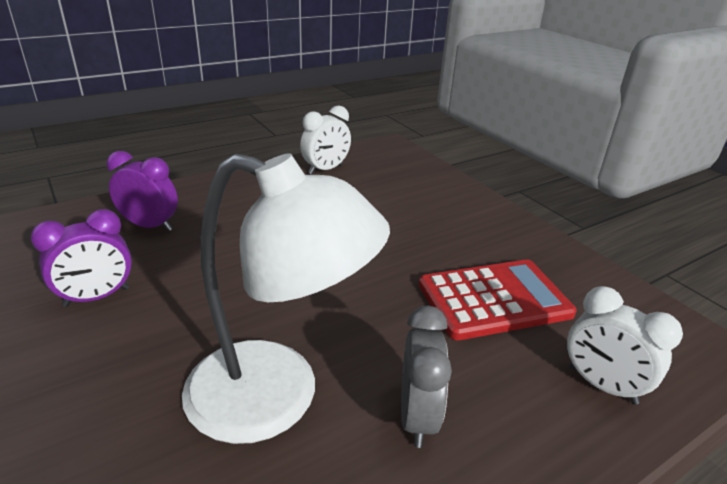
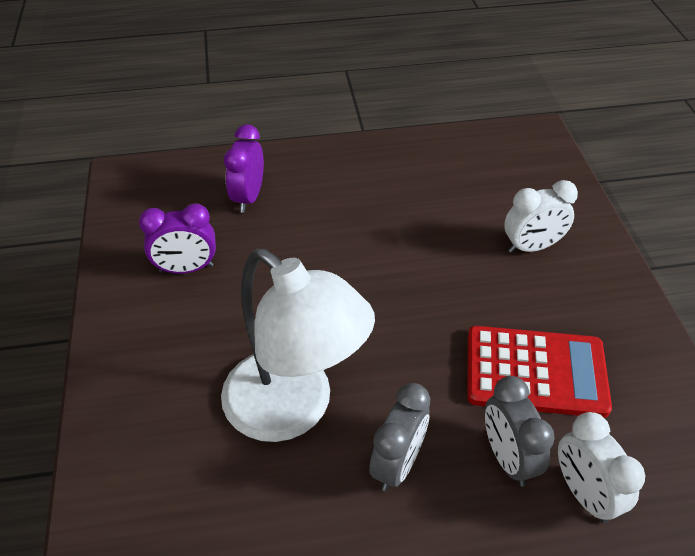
camera: 25 degrees right, 15 degrees up
purple clock [107,151,178,231] -> purple clock turned 120 degrees counterclockwise [224,124,264,213]
white clock [300,106,351,174] -> white clock moved to [504,180,578,253]
none -> grey clock [485,376,555,486]

